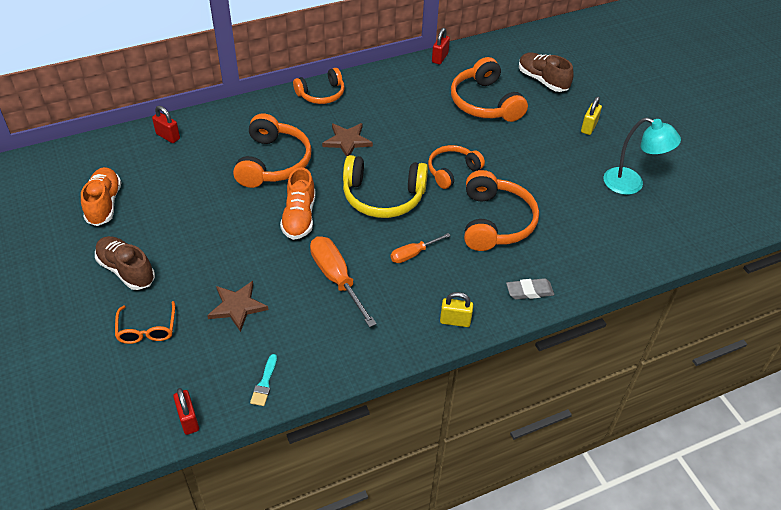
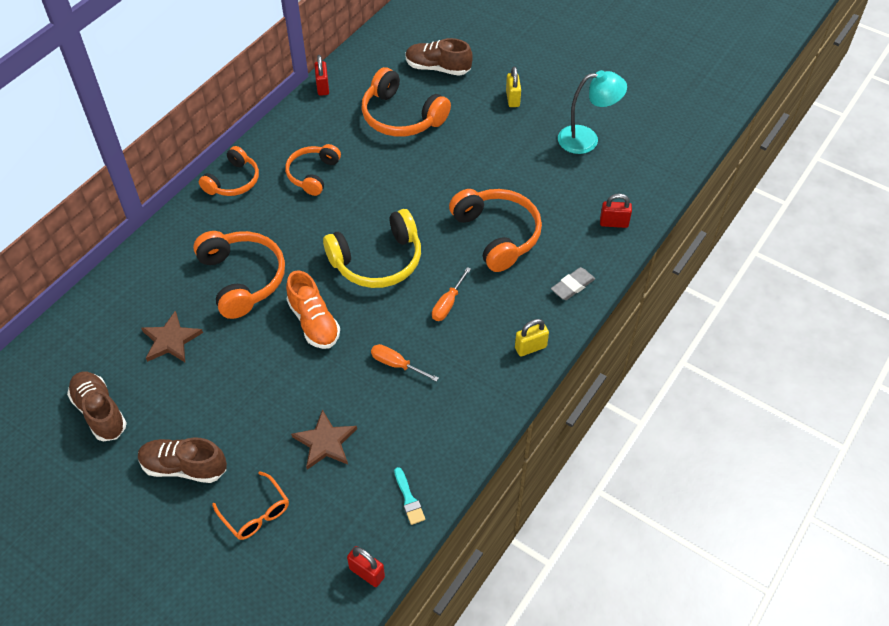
camera: 30 degrees left, 5 degrees up
orange shoe [81,167,121,226] -> brown shoe [67,372,127,442]
red padlock [152,106,180,143] -> red padlock moved to [600,194,632,228]
orange screwdriver [310,236,377,327] -> orange screwdriver [371,344,439,382], size x0.58
brown star [322,123,373,157] -> brown star moved to [141,311,203,362]
orange headphones [428,145,485,189] -> orange headphones moved to [285,144,341,196]

